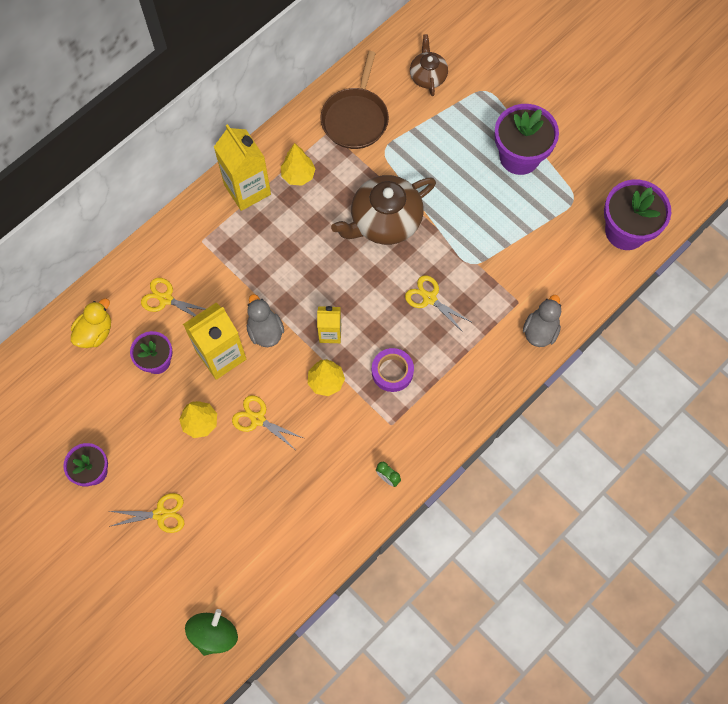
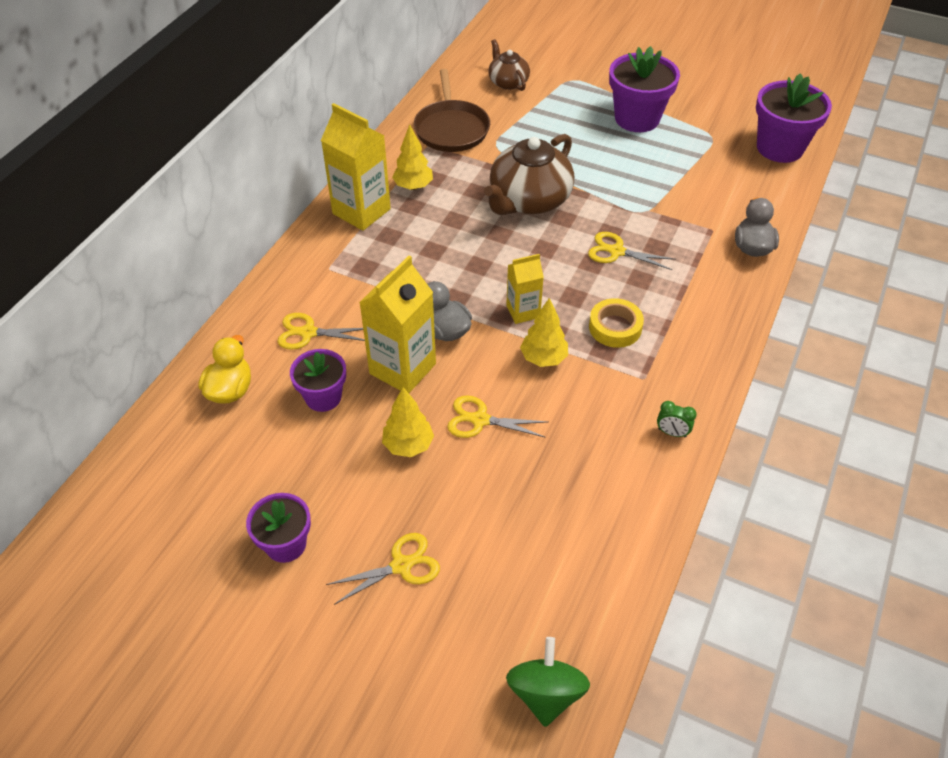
camera: 20 degrees left, 20 degrees down
purple tape [372,348,414,392] -> yellow tape [589,298,644,348]

